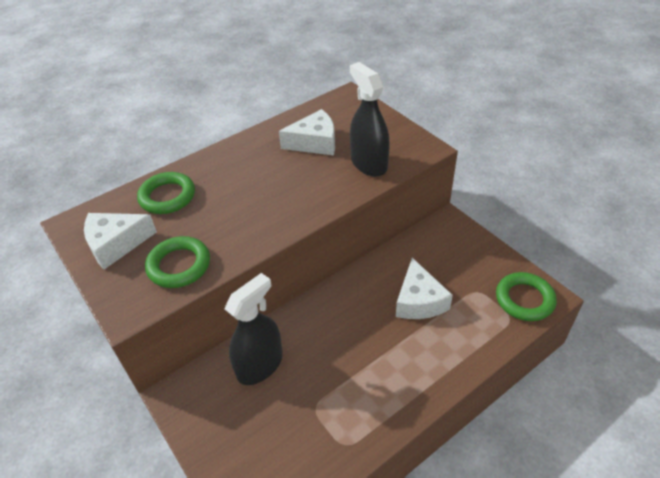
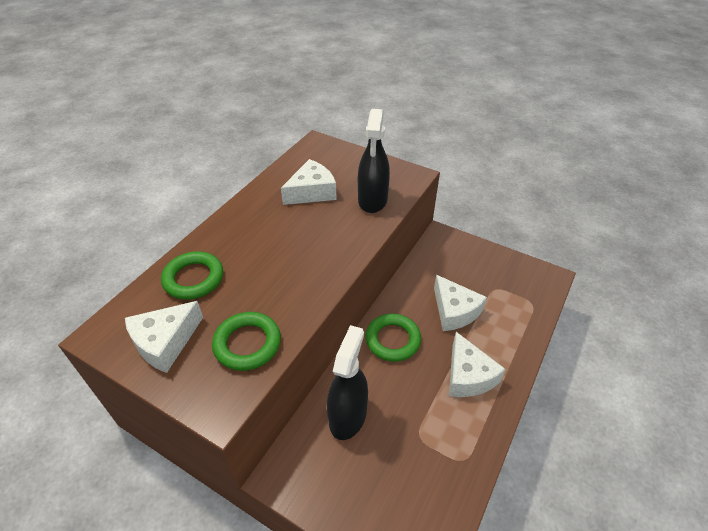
camera: 25 degrees left, 0 degrees up
black spray bottle [350,62,390,177] -> black spray bottle turned 120 degrees counterclockwise [358,109,390,213]
green ring [496,272,557,321] -> green ring moved to [365,314,421,362]
none -> white cheese [449,332,506,397]

